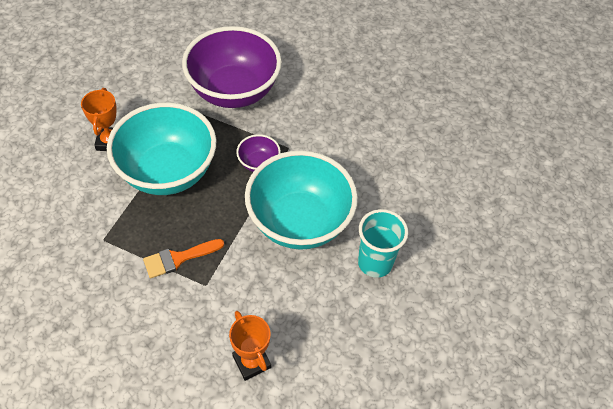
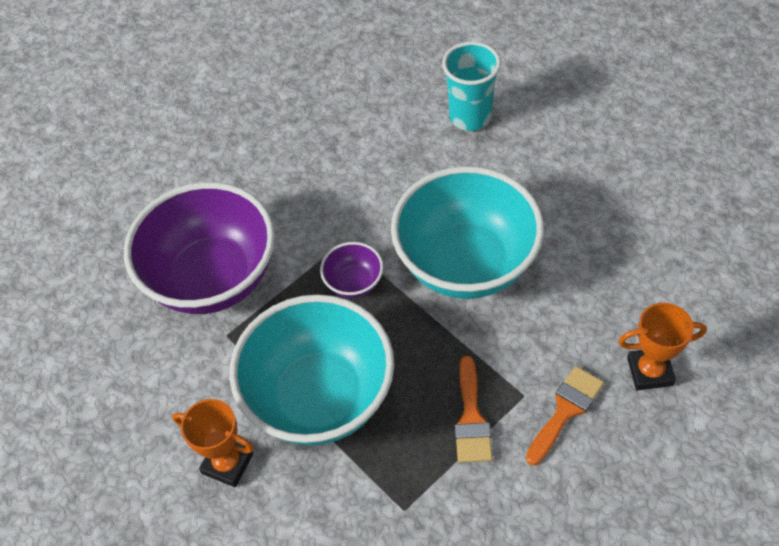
camera: 60 degrees left, 0 degrees up
turquoise cup [358,209,408,278] -> turquoise cup moved to [442,42,501,131]
none -> orange brush [526,366,604,465]

